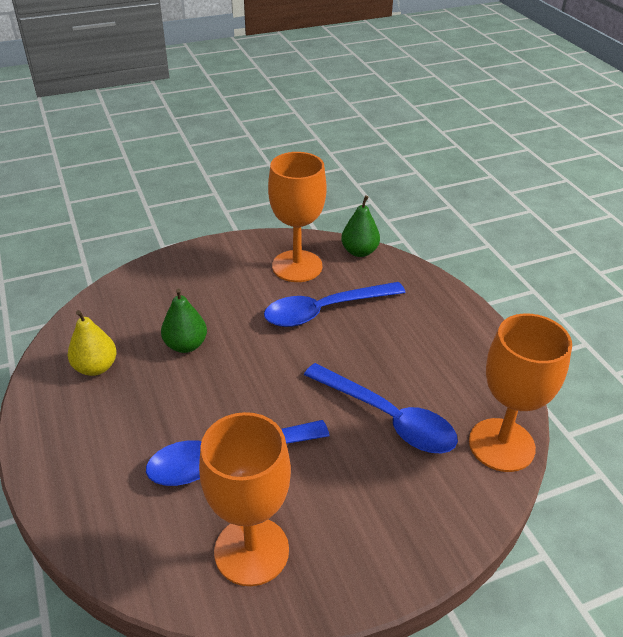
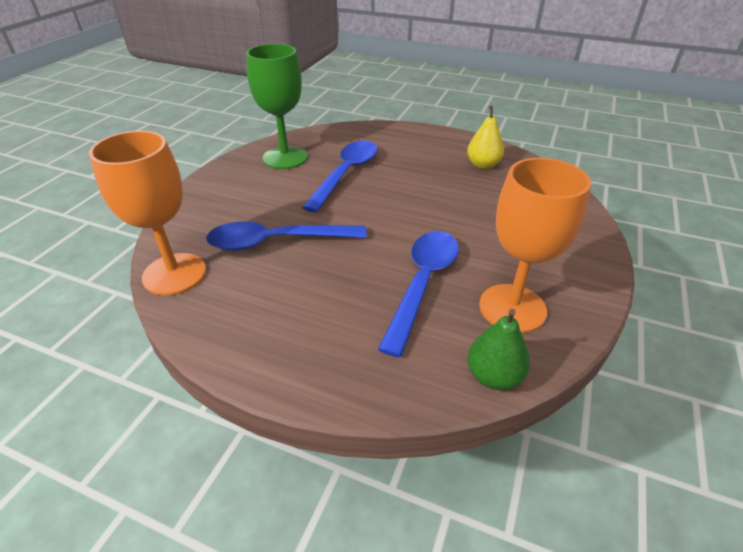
camera: 135 degrees right, 0 degrees up
green pear [161,288,207,353] -> none
orange goblet [199,412,291,586] -> green goblet [246,44,308,169]

